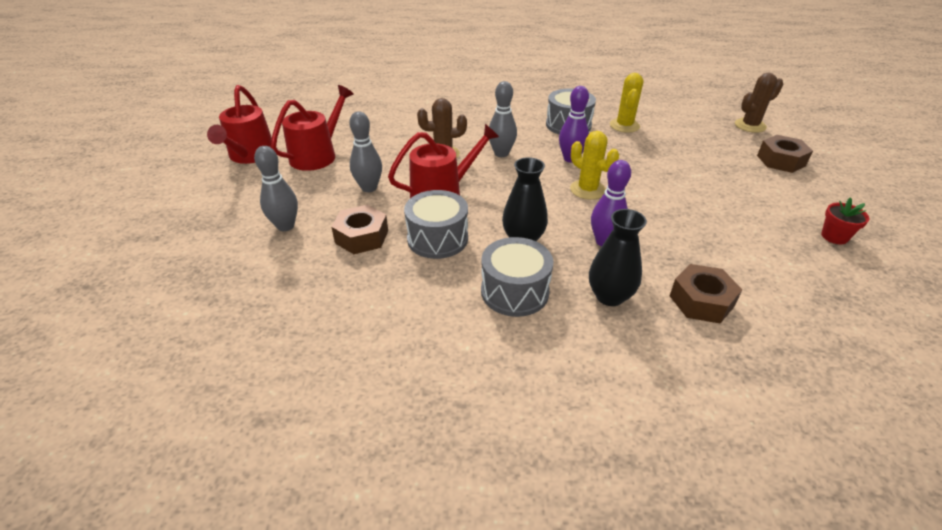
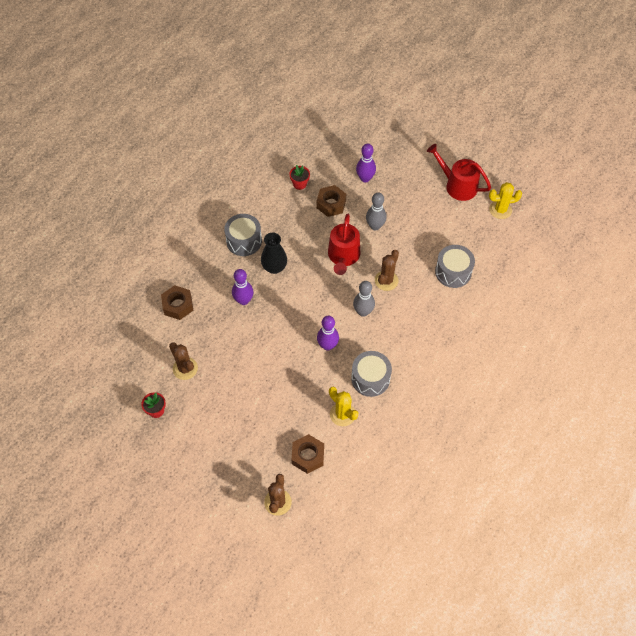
camera: 125 degrees right, 20 degrees up
grey bowling pin [254,146,298,231] -> purple bowling pin [356,143,376,183]
red watering can [271,85,354,171] -> none
grey drum [404,190,468,259] -> grey drum moved to [435,245,475,288]
yellow cactus [570,131,619,200] -> yellow cactus moved to [489,182,522,219]
black vase [589,209,647,306] -> none
brown nut [757,135,813,173] -> brown nut moved to [292,434,324,474]
none -> brown cactus [169,342,198,380]
none -> red flower pot [289,165,310,190]

